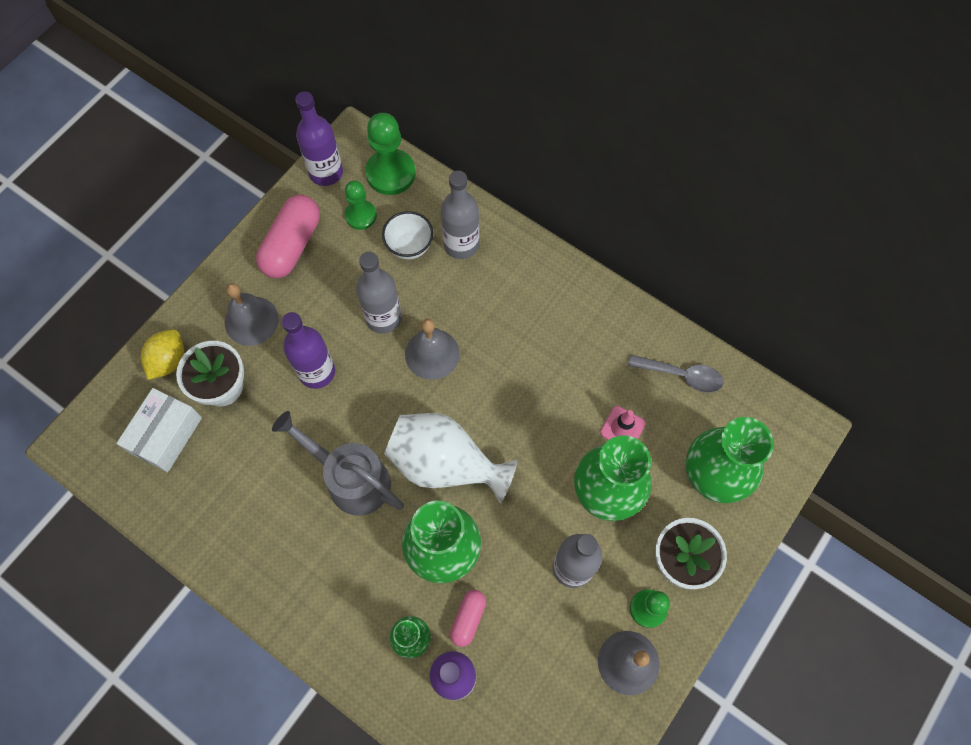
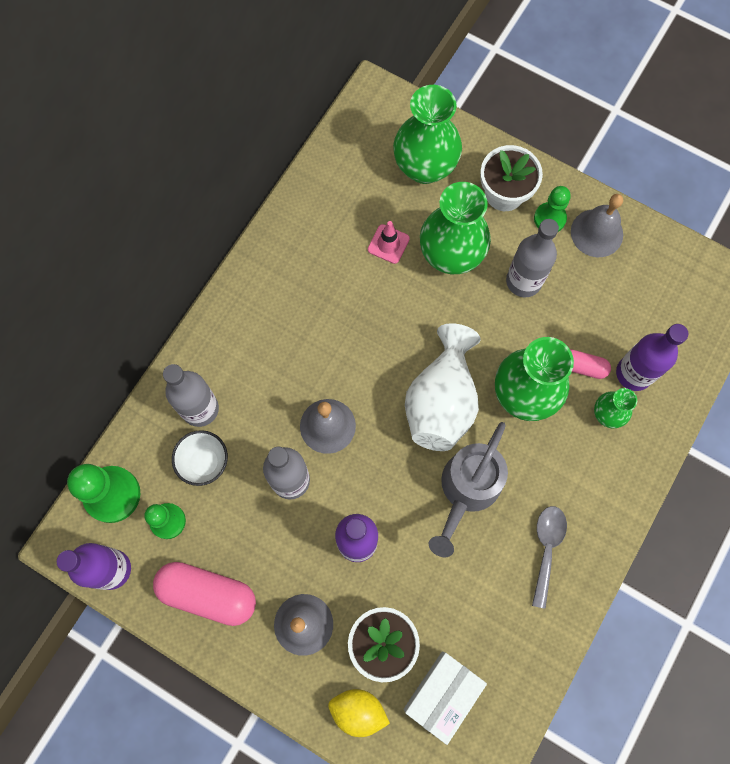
camera: 95 degrees left, 5 degrees up
white box [116,388,202,472] -> white box turned 75 degrees counterclockwise [404,651,487,745]
grey spoon [628,355,724,393] -> grey spoon moved to [532,506,567,609]

